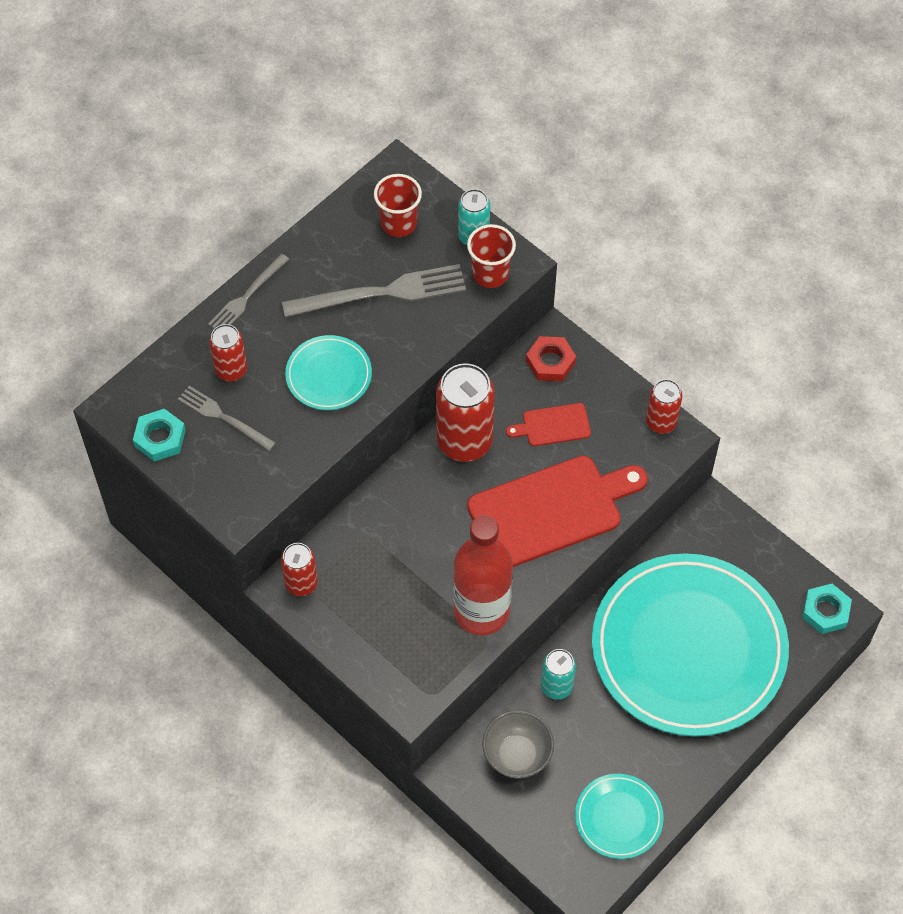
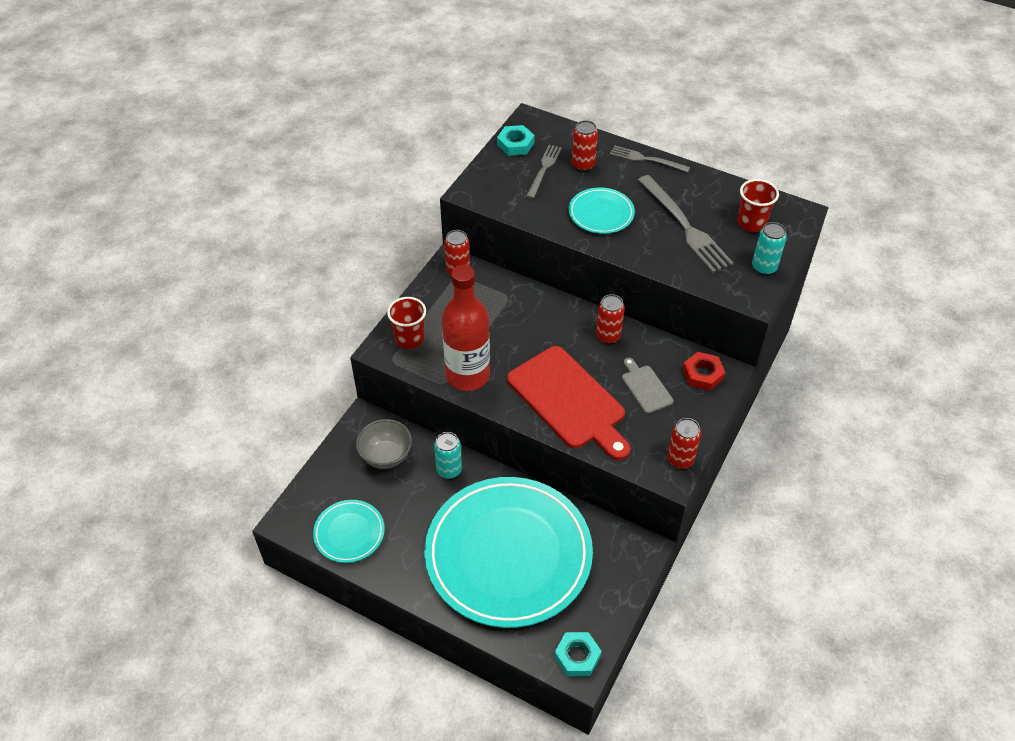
camera: 75 degrees right, 10 degrees down
red can [436,363,495,462] -> red can [596,294,625,344], size x0.56
red cup [467,224,516,288] -> red cup moved to [387,297,426,349]
red cutting board [506,403,591,446] -> grey cutting board [622,358,673,414]

